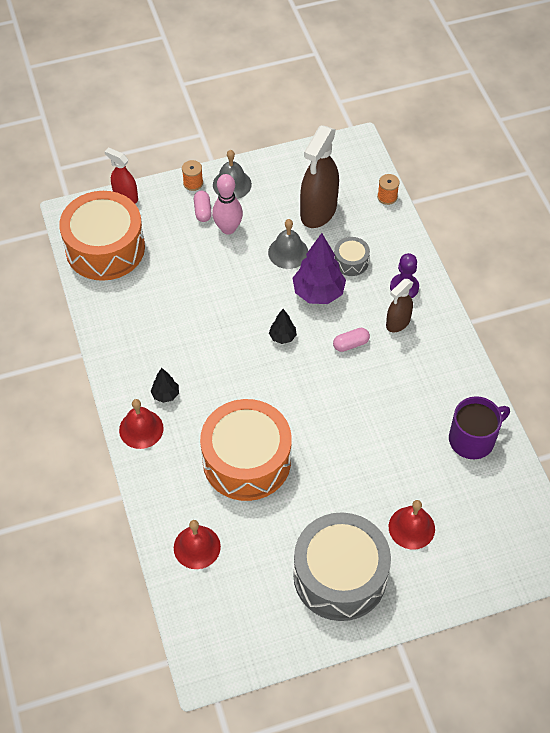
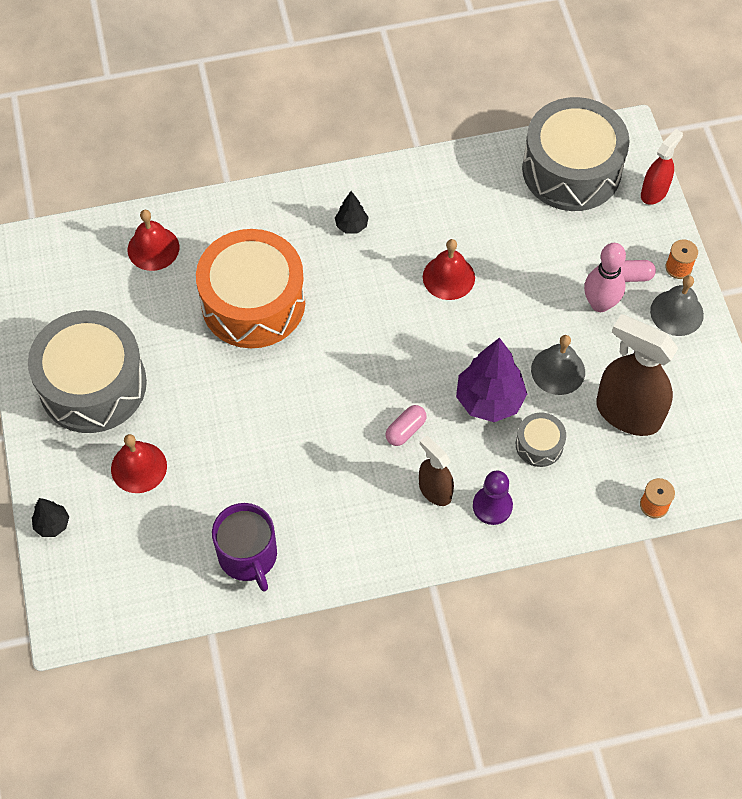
camera: 95 degrees right, 5 degrees up
orange drum [59,191,145,281] -> grey drum [522,97,630,211]
red bell [119,399,164,449] -> red bell moved to [423,239,475,300]
black tree [269,309,297,344] -> black tree moved to [32,498,69,537]
pink capsule [333,328,370,352] -> pink capsule turned 60 degrees clockwise [385,405,427,446]

